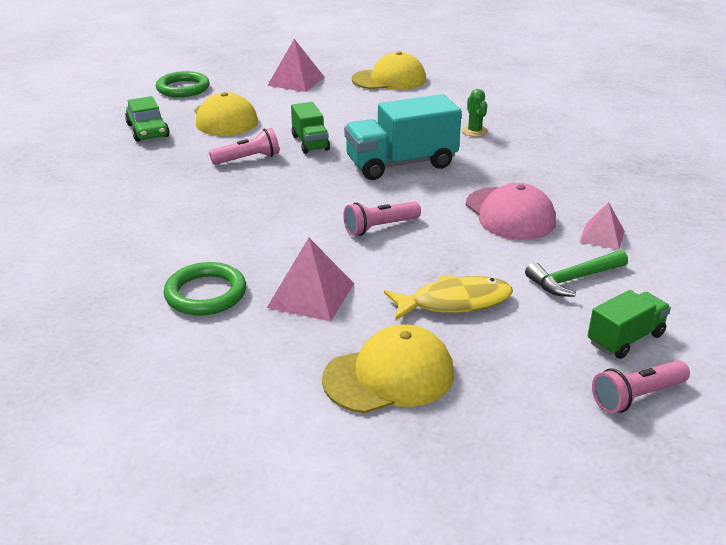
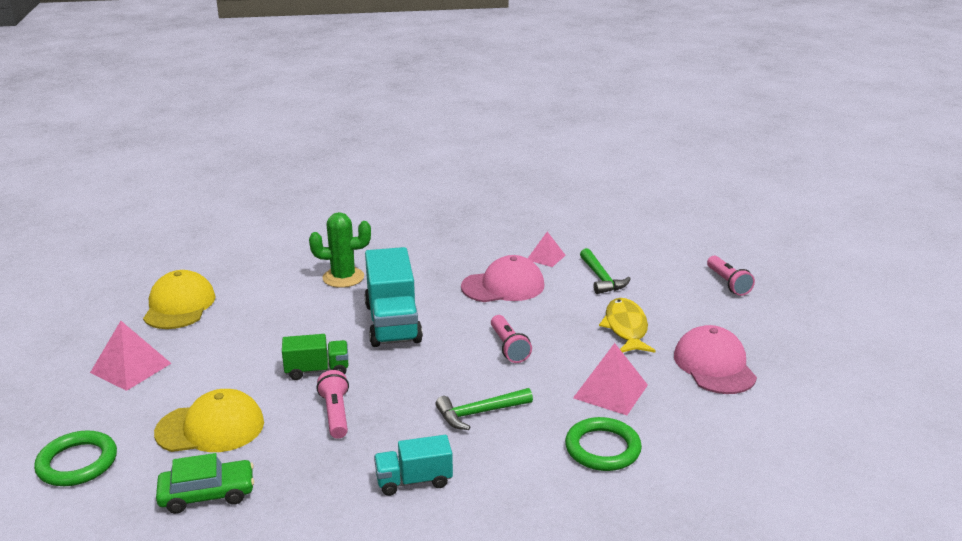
camera: 80 degrees left, 5 degrees down
yellow cap [322,324,454,414] -> pink cap [674,325,757,394]
green cactus [462,89,488,137] -> green cactus [309,212,371,288], size x1.64
green truck [588,290,671,359] -> none
none -> turquoise truck [374,435,453,496]
none -> green hammer [435,388,533,430]

